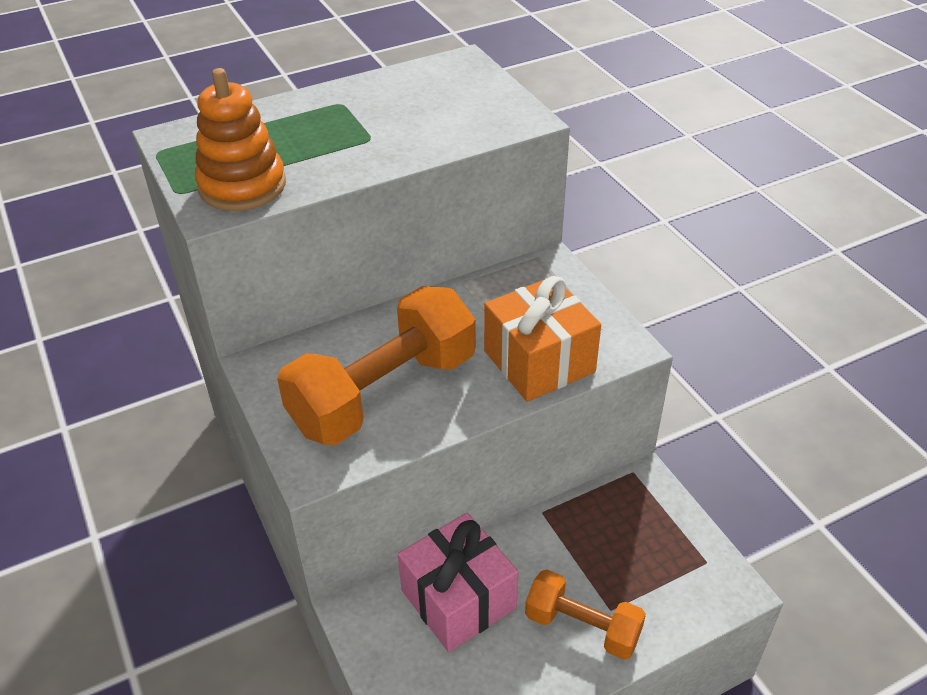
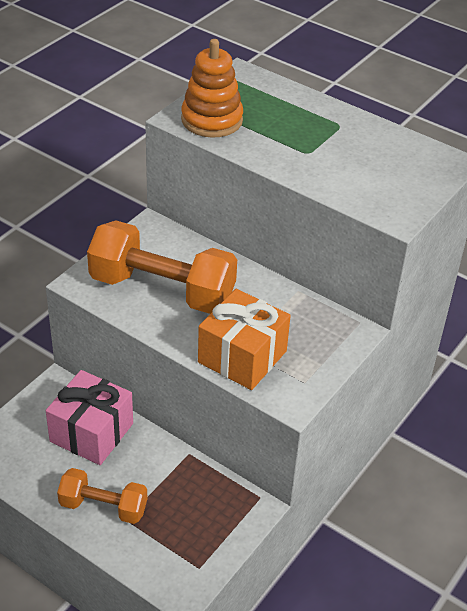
camera: 60 degrees right, 0 degrees up
orange dumbbell [525,570,646,660] -> orange dumbbell turned 75 degrees counterclockwise [57,468,147,524]

